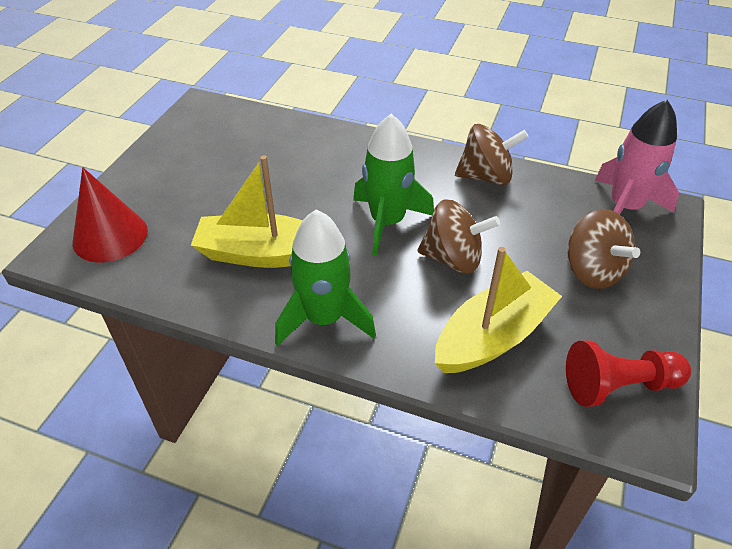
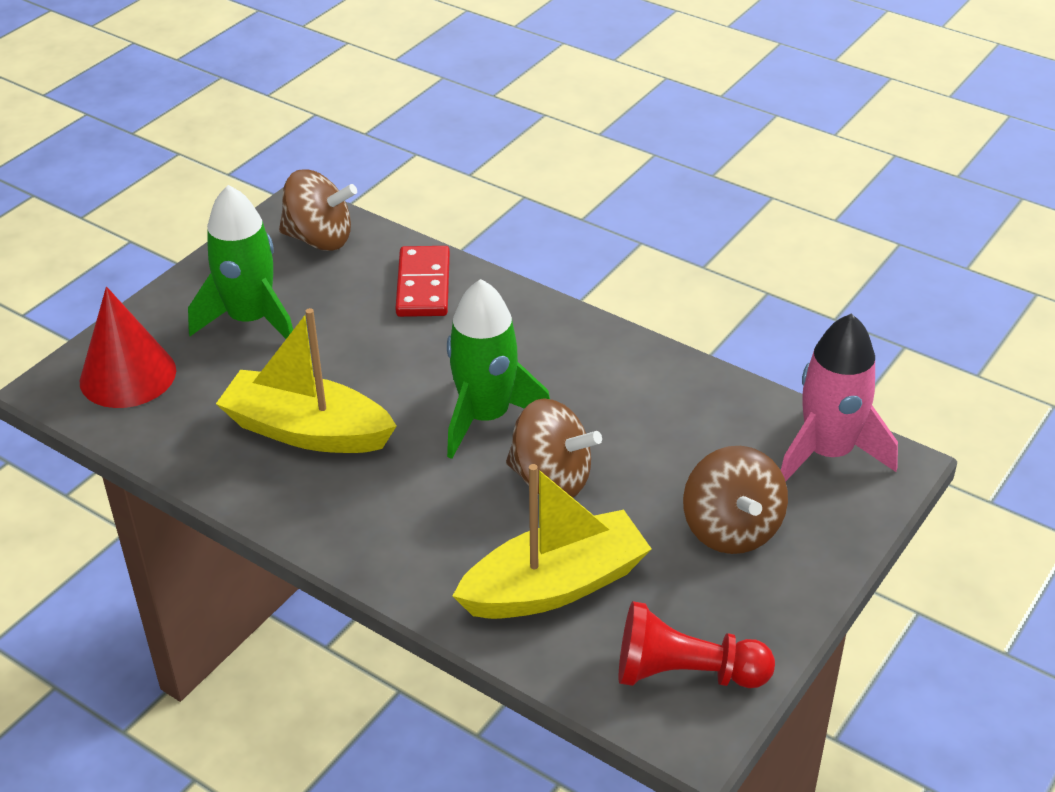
camera: 15 degrees right, 5 degrees down
green rocket [275,210,376,346] -> green rocket moved to [188,185,293,339]
brown spinning top [455,124,528,185] -> brown spinning top moved to [279,169,357,251]
none -> red domino [395,246,450,317]

